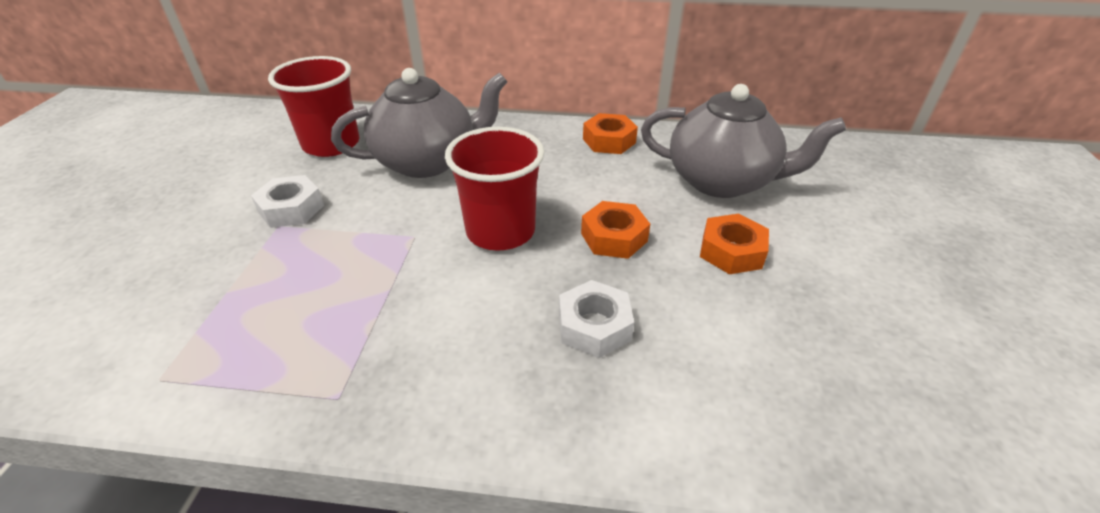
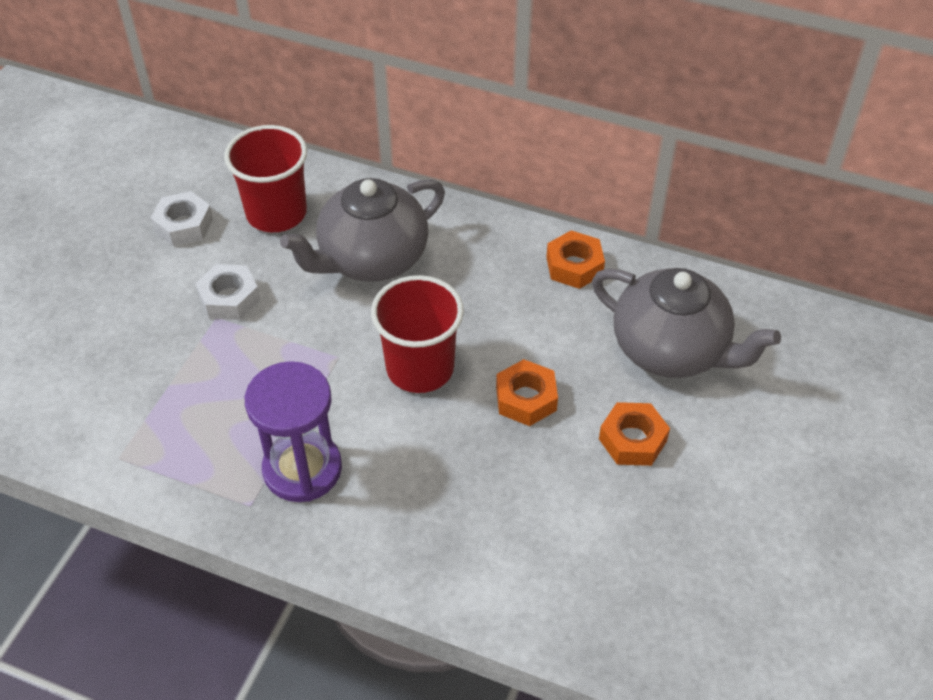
camera: 15 degrees right, 10 degrees up
grey teapot [331,68,507,178] -> grey teapot turned 150 degrees clockwise [280,178,445,282]
white nut [559,280,634,358] -> white nut moved to [151,191,213,246]
none -> purple hourglass [245,361,342,502]

